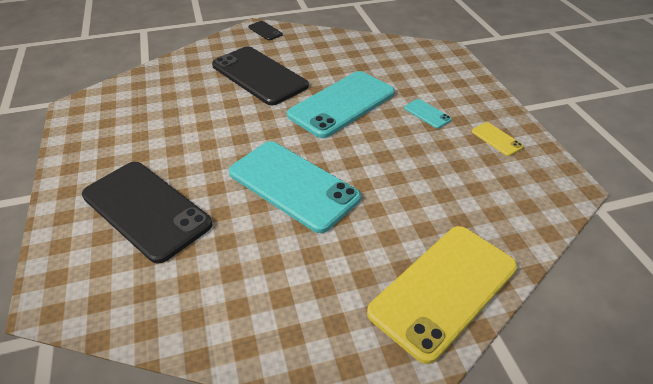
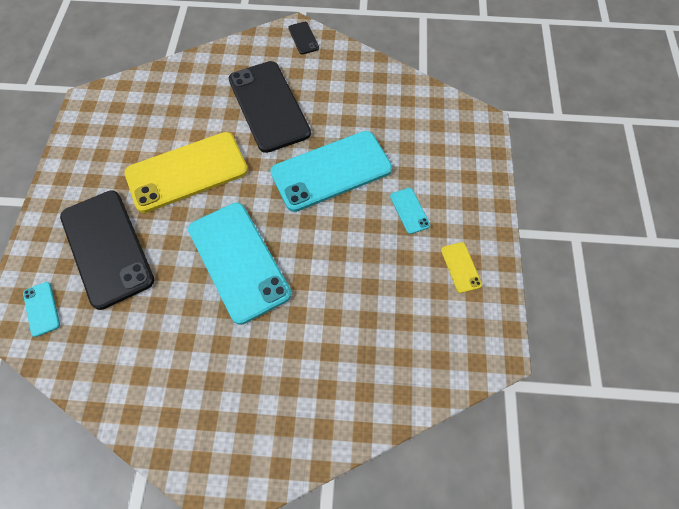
camera: 20 degrees right, 20 degrees up
yellow phone [367,226,518,364] -> yellow phone moved to [124,132,248,213]
none -> turquoise phone [23,282,60,337]

